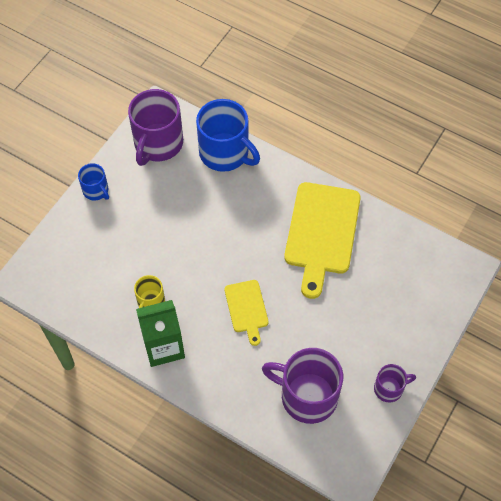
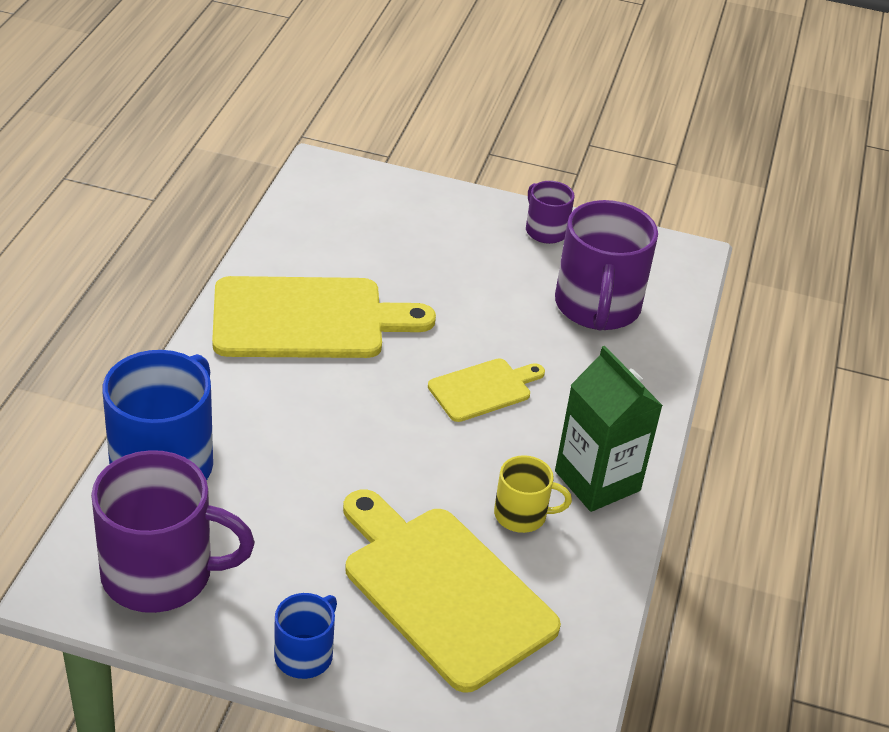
camera: 110 degrees left, 20 degrees down
none -> yellow cutting board [343,490,561,693]

